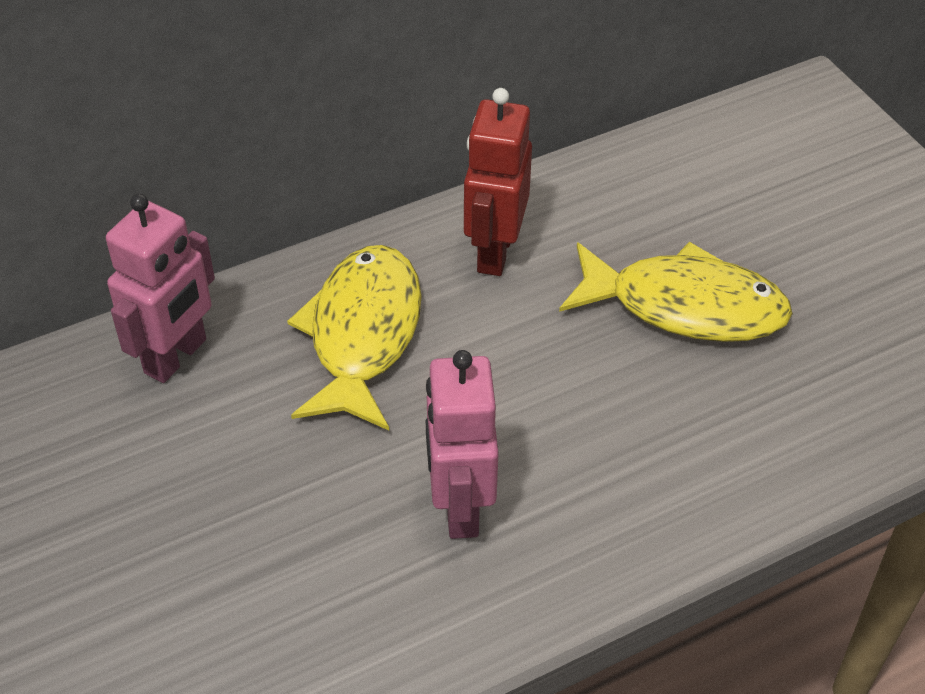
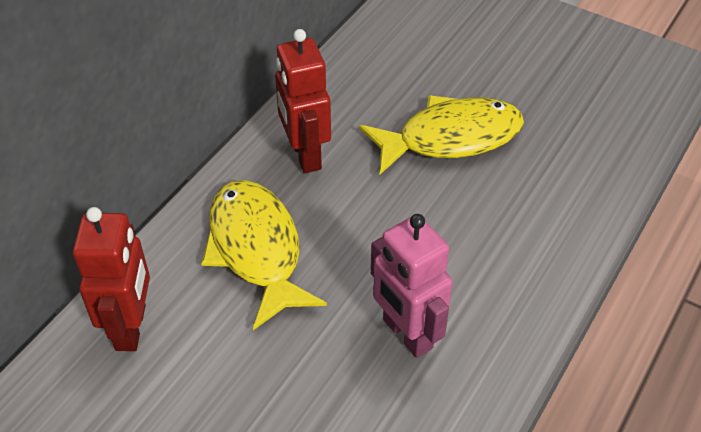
camera: 30 degrees left, 0 degrees up
pink robot [106,194,215,383] -> red robot [73,207,150,351]

